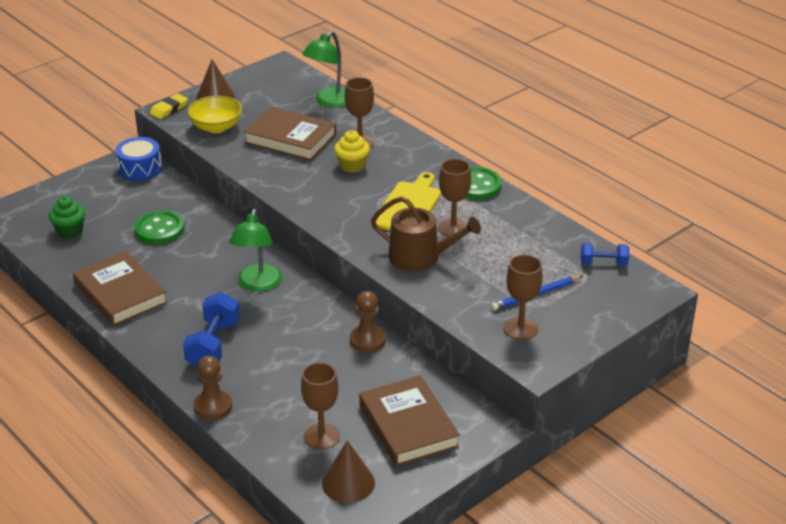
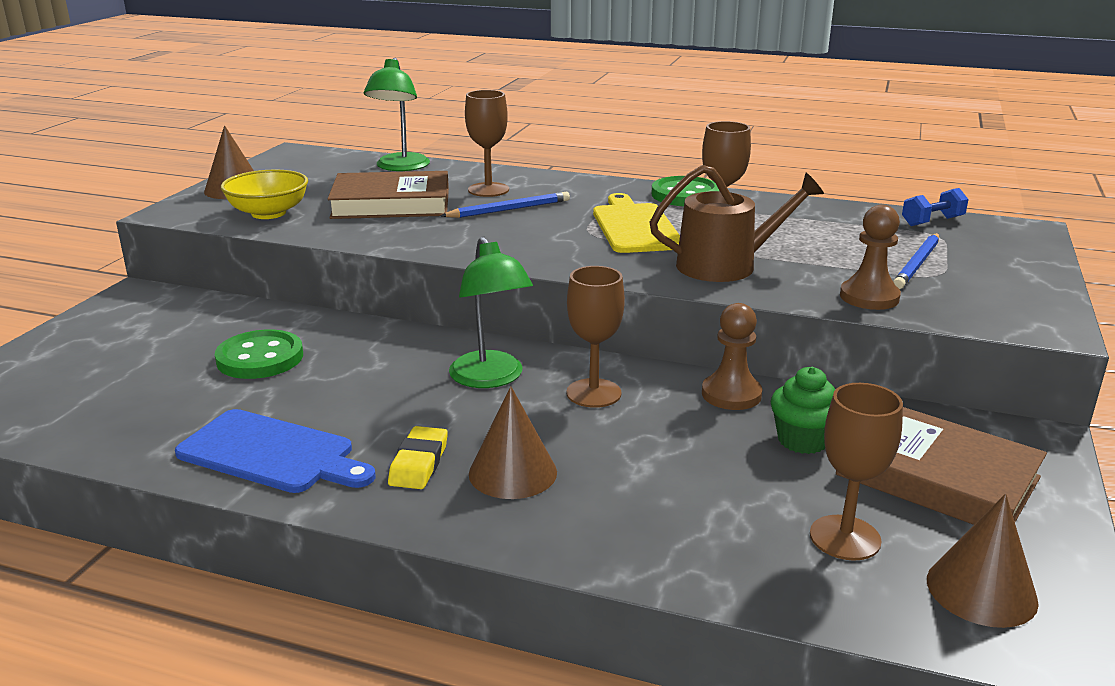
camera: 30 degrees left, 10 degrees down
green cupcake [49,196,85,239] -> green cupcake moved to [771,367,835,454]
brown book [73,251,168,326] -> blue cutting board [175,409,376,493]
blue drum [115,137,162,181] -> none
yellow eraser [150,94,188,119] -> yellow eraser moved to [388,426,448,489]
blue dumbbell [183,292,240,366] -> brown cone [469,386,557,499]
brown pawn [194,356,232,420] -> brown pawn moved to [840,204,901,310]
yellow cupcake [334,130,370,173] -> blue pencil [440,192,570,218]
brown goblet [503,254,543,340] -> brown goblet moved to [566,266,625,408]

